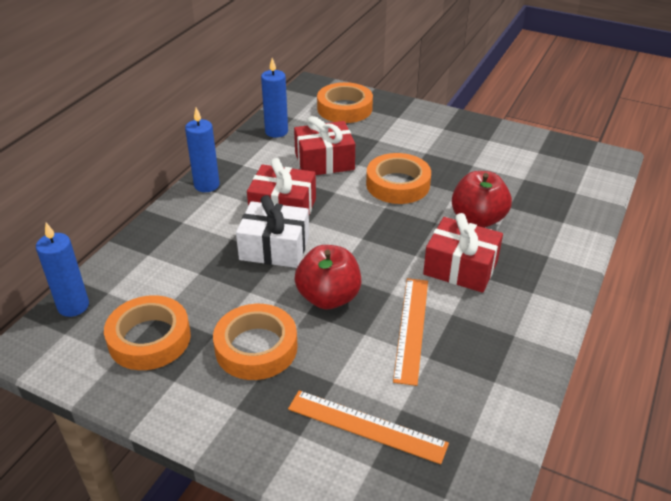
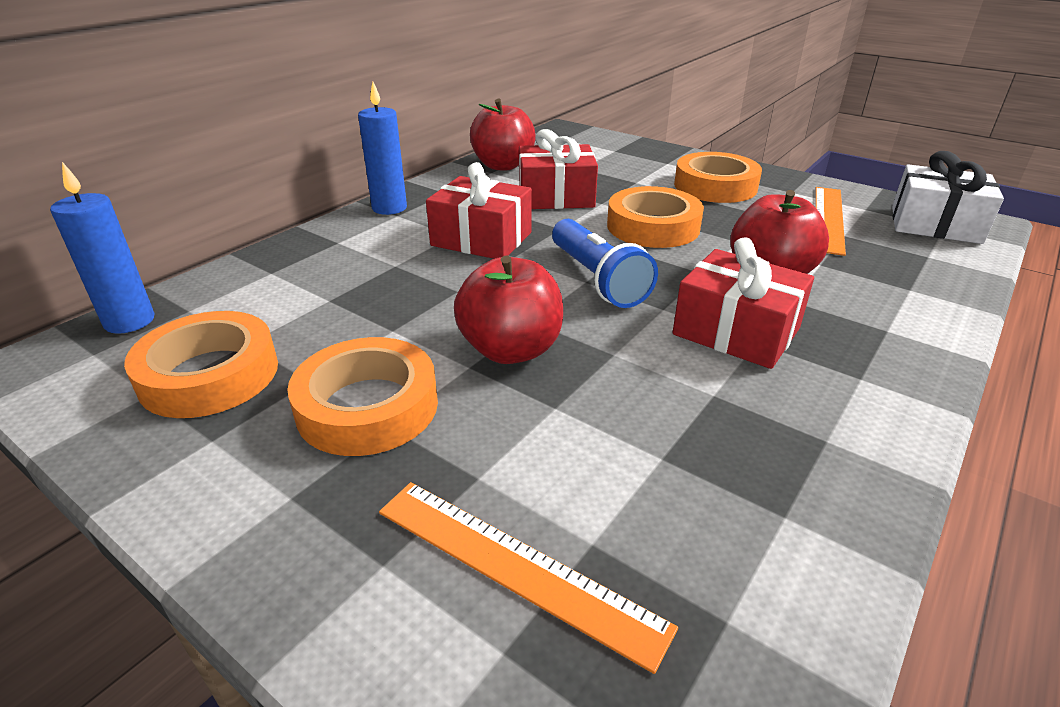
camera: 10 degrees right, 5 degrees down
white gift [236,195,309,268] -> white gift moved to [892,151,1004,244]
blue candle [261,58,288,138] -> red apple [470,99,536,170]
orange tape [317,82,373,123] -> orange tape moved to [674,152,762,203]
orange ruler [393,278,428,386] -> orange ruler moved to [815,187,846,256]
none -> blue flashlight [552,219,658,308]

